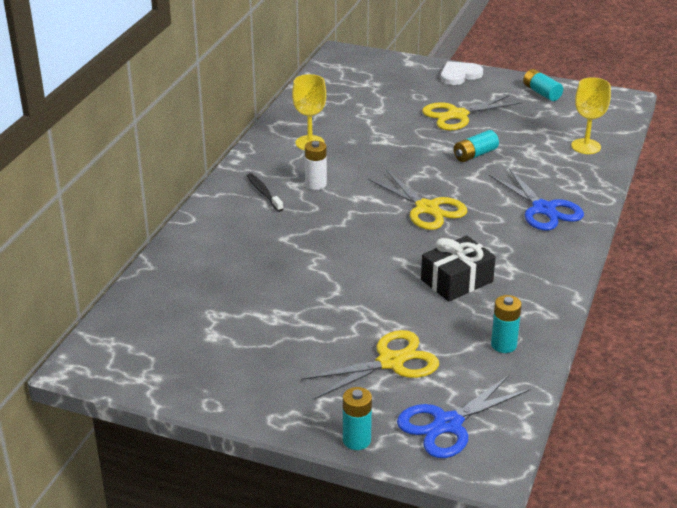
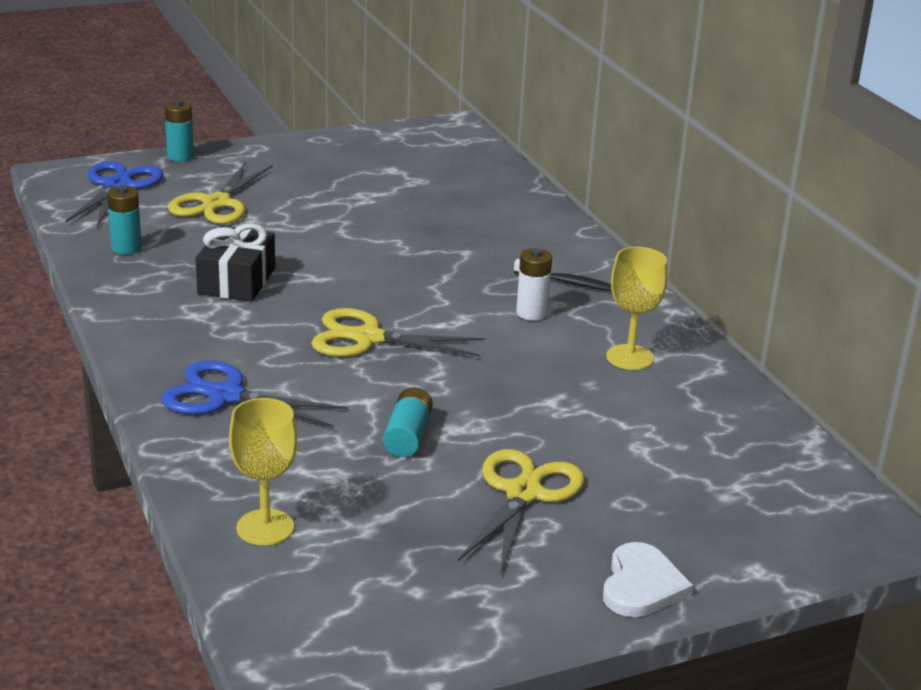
camera: 135 degrees right, 5 degrees down
turquoise battery [523,69,563,101] -> none

